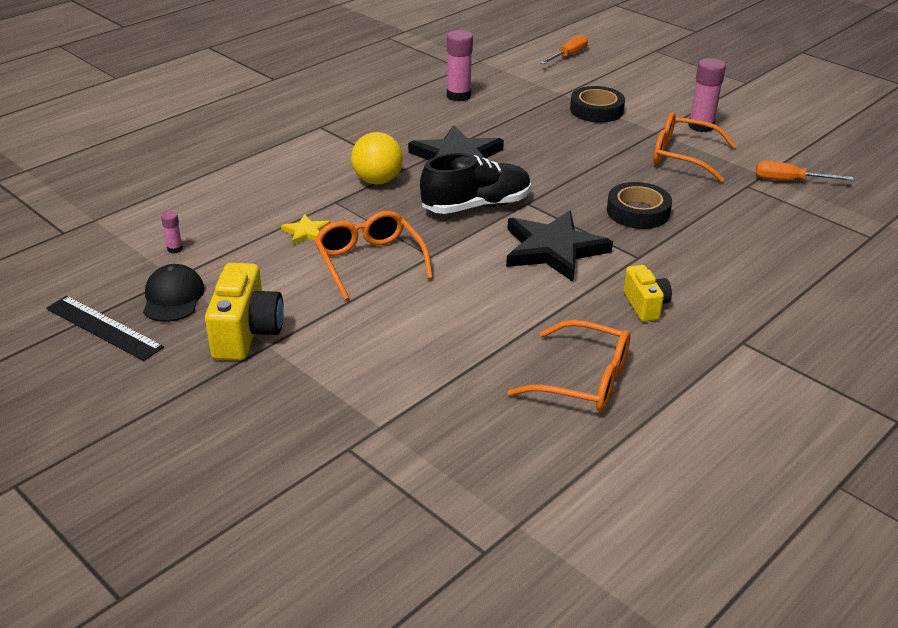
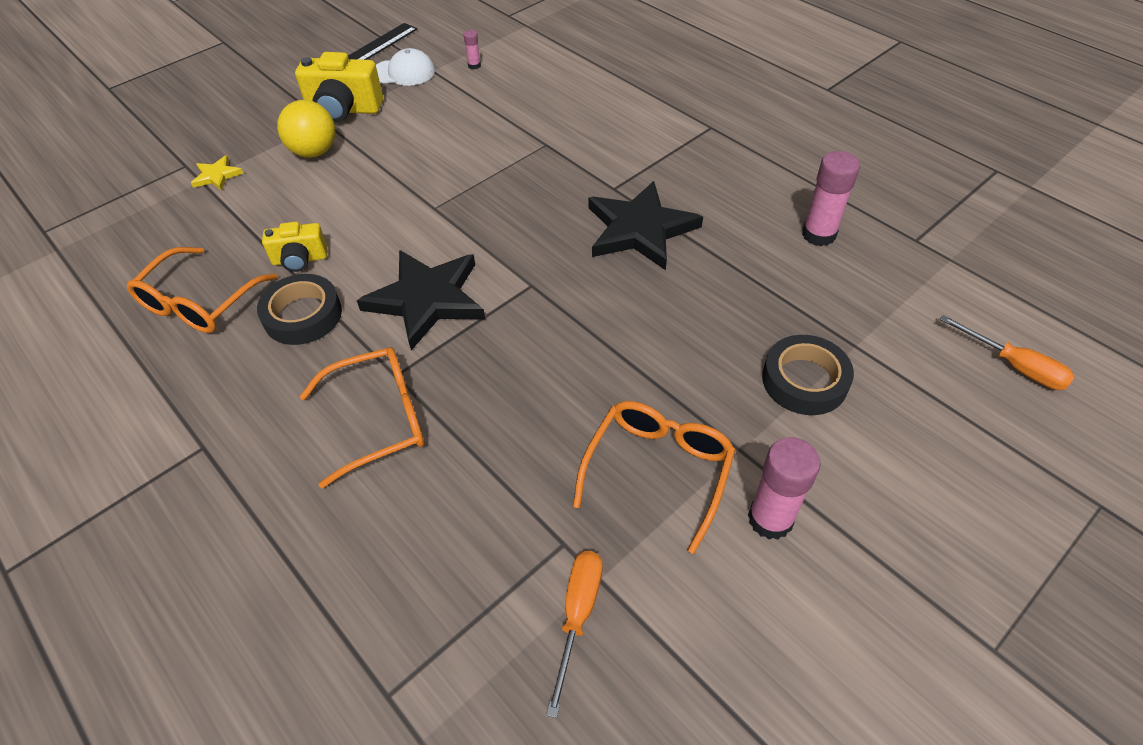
camera: 95 degrees right, 15 degrees up
black cap [143,264,204,322] -> white cap [376,48,435,86]
yellow star [281,214,331,245] -> yellow star moved to [191,155,243,191]
orange glasses [315,211,433,300] -> orange glasses moved to [299,347,424,488]
yellow ball [351,132,403,184] -> yellow ball moved to [277,100,336,158]
black shoe [420,153,531,214] -> none
black tape [607,182,672,229] -> black tape moved to [257,274,342,345]
yellow camera [624,265,672,322] -> yellow camera moved to [262,222,327,272]

